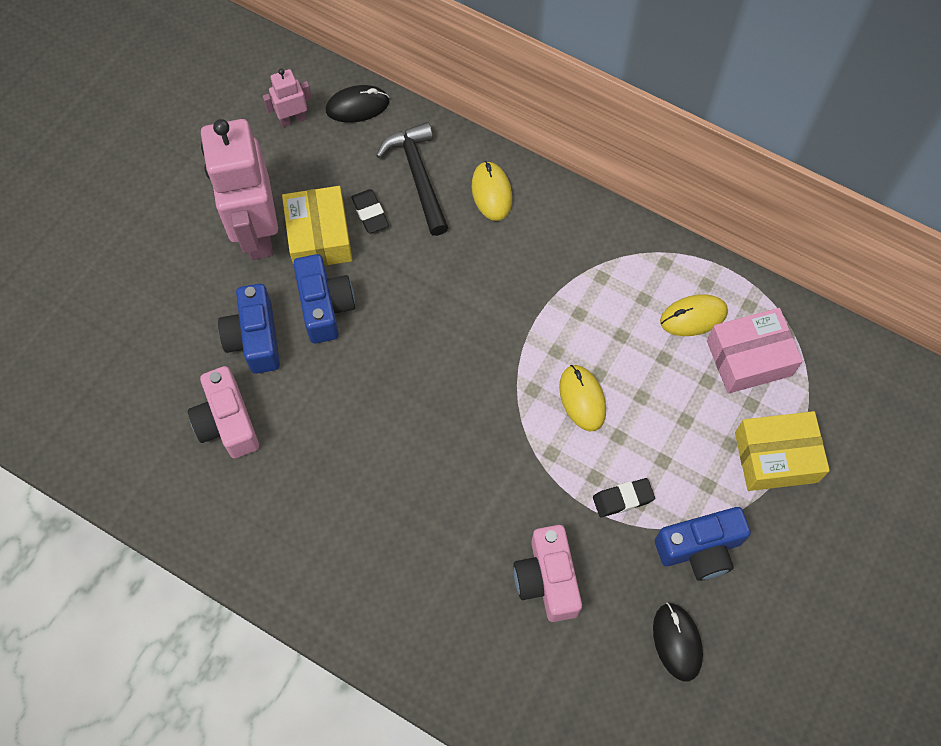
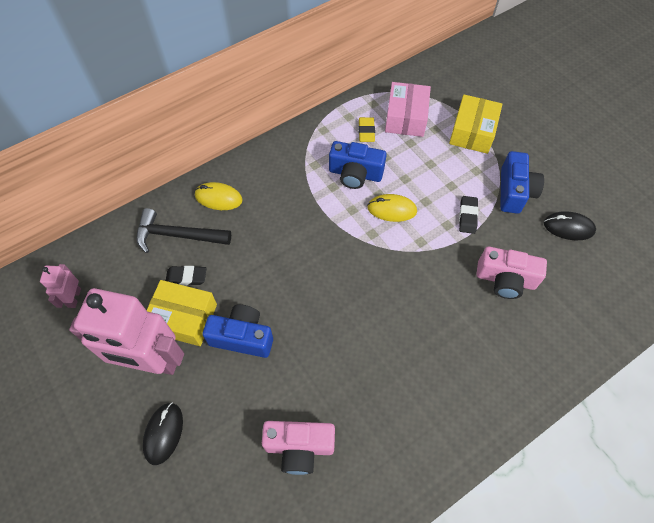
camera: 65 degrees left, 5 degrees down
blue camera [218,284,280,374] -> blue camera moved to [329,141,387,189]
black mouse [326,85,389,123] -> black mouse moved to [143,402,183,465]
yellow mouse [660,294,728,336] -> yellow eraser [359,117,375,142]

